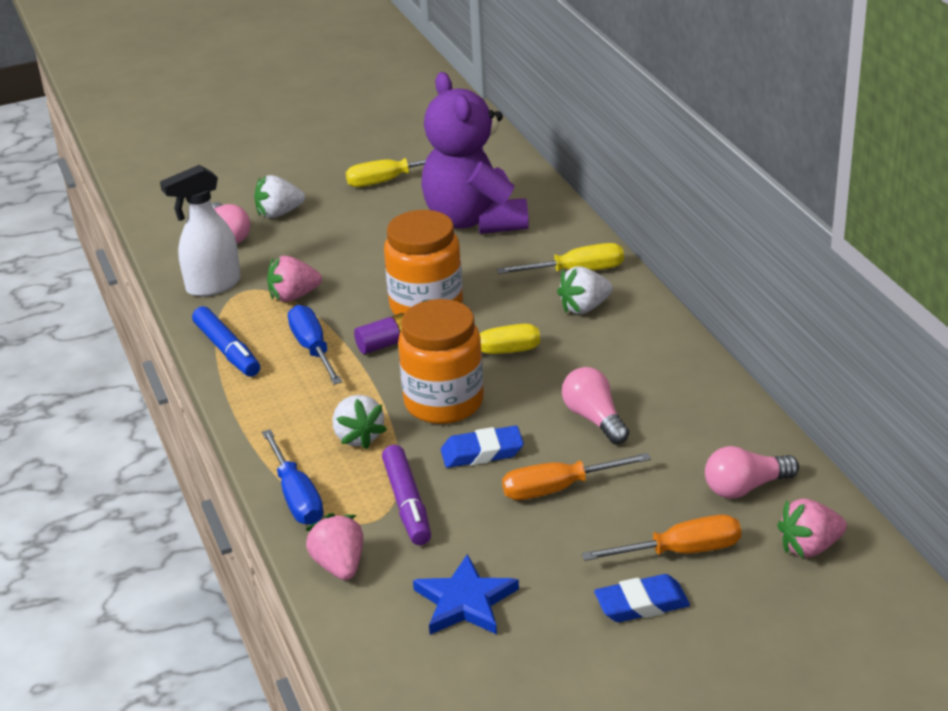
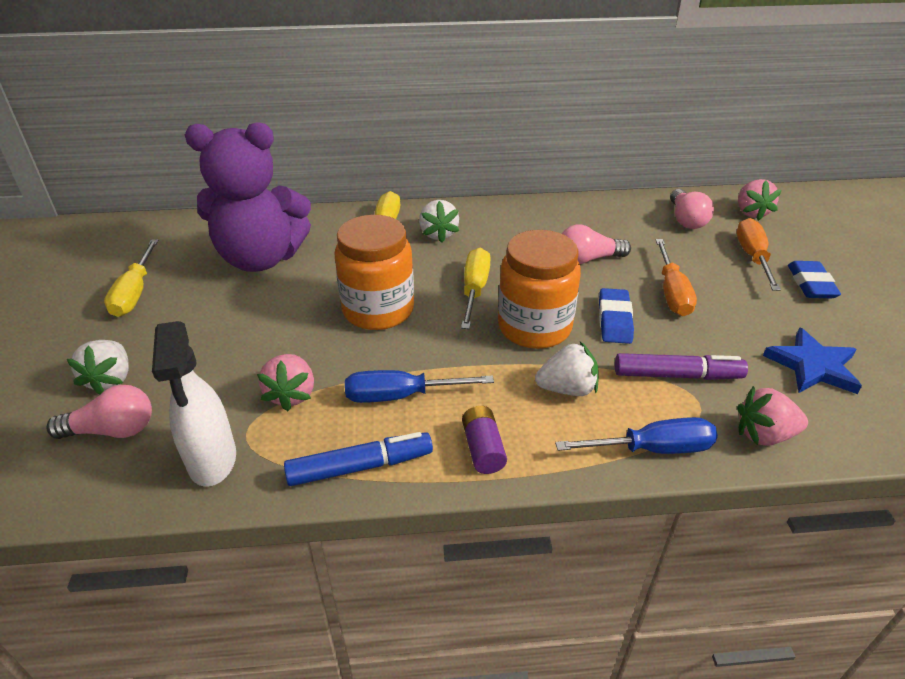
camera: 75 degrees left, 5 degrees up
purple battery [354,313,405,354] -> purple battery moved to [462,406,507,474]

